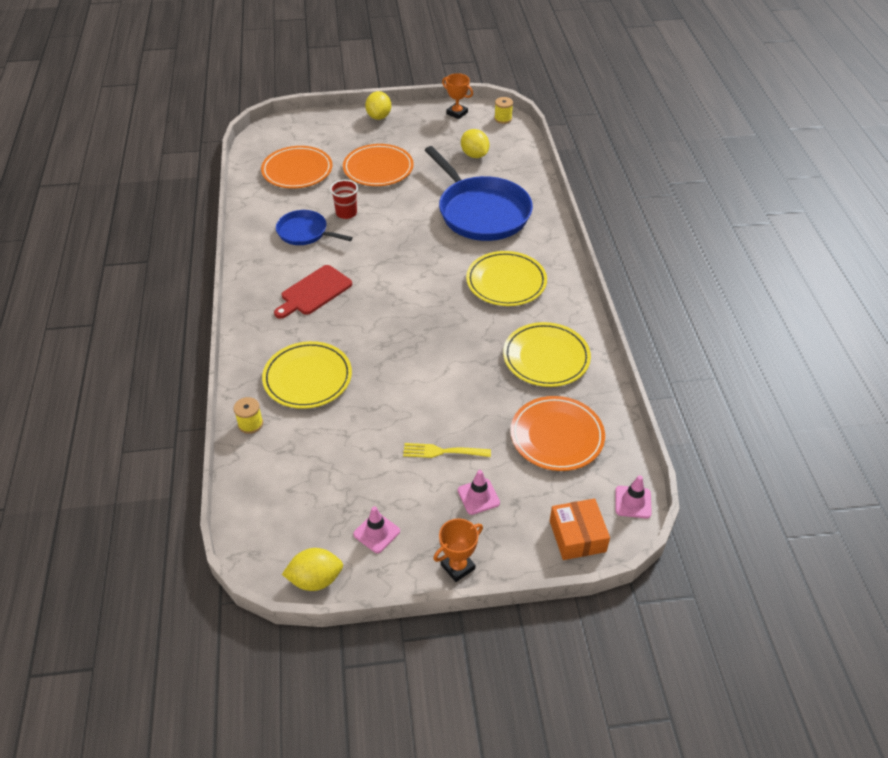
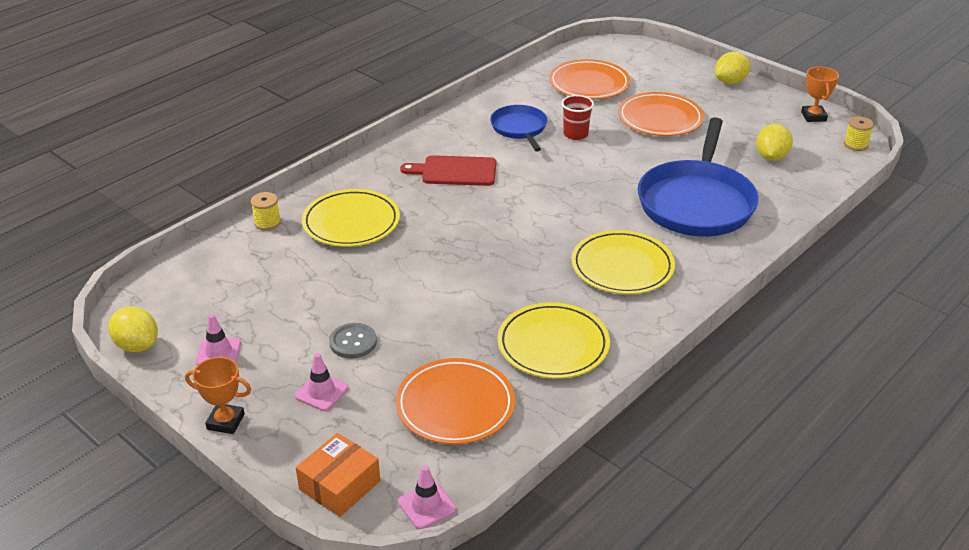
camera: 50 degrees right, 10 degrees down
yellow fork [403,443,491,458] -> grey button [329,323,377,358]

